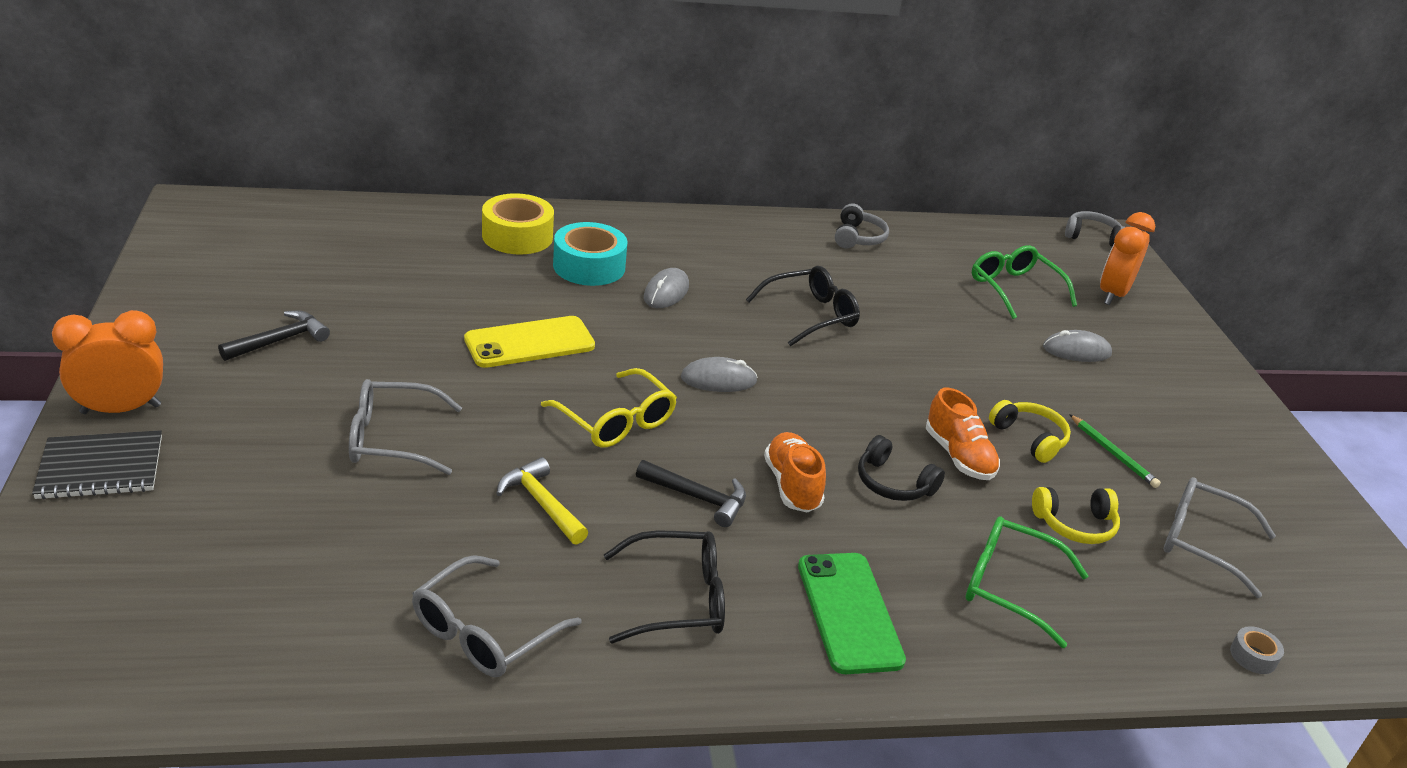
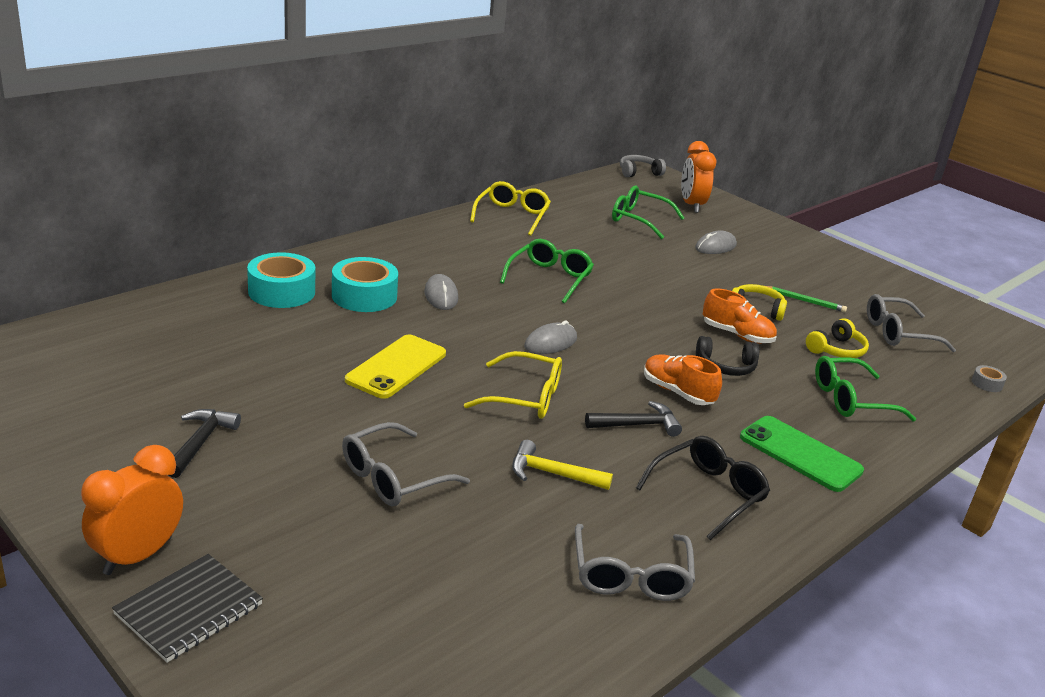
camera: 35 degrees left, 5 degrees down
yellow tape [482,193,554,255] -> turquoise tape [247,252,315,308]
black glasses [746,266,860,346] -> green glasses [500,239,594,304]
grey headphones [835,203,889,249] -> yellow glasses [470,181,551,236]

